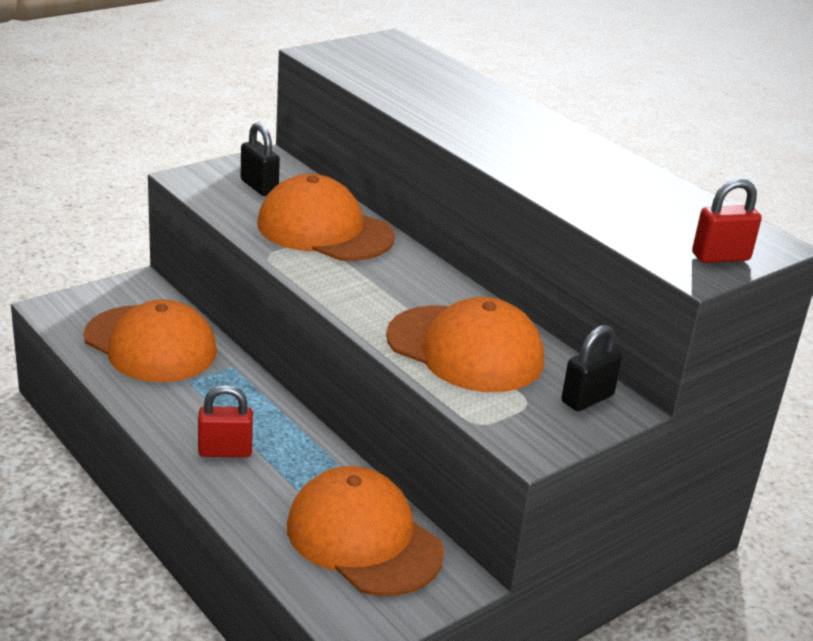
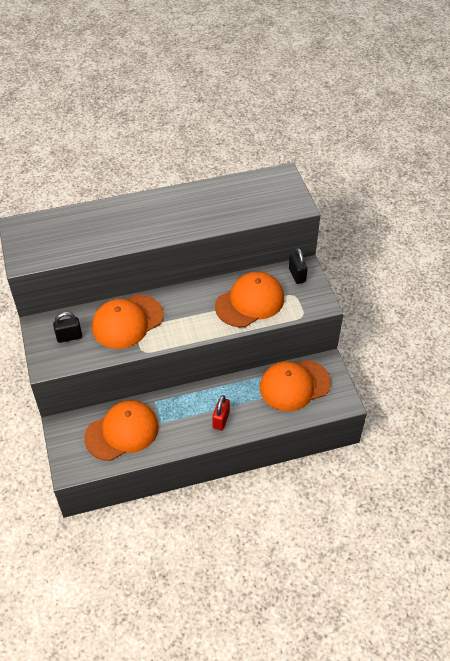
camera: 65 degrees left, 20 degrees up
red padlock [692,178,762,263] -> none

